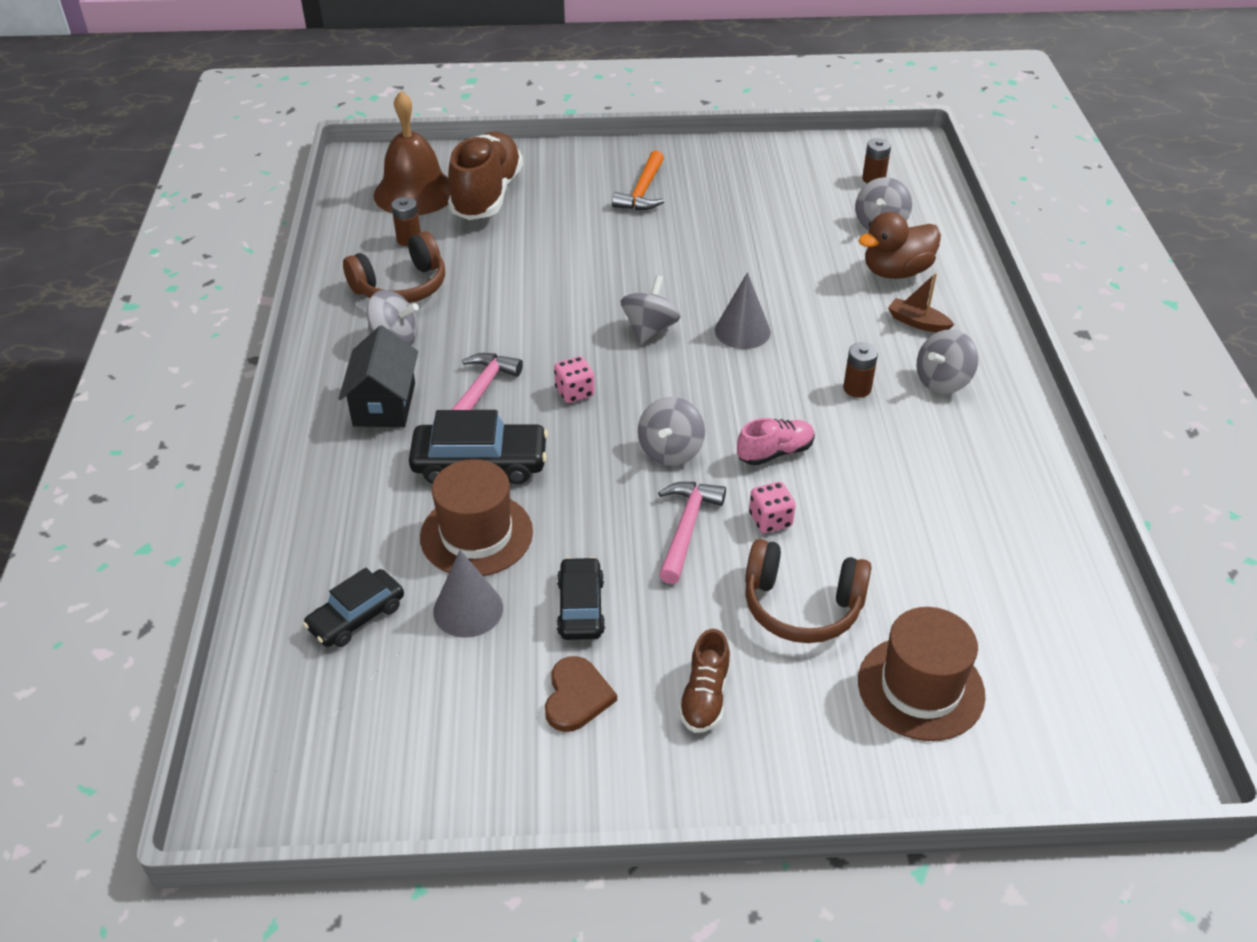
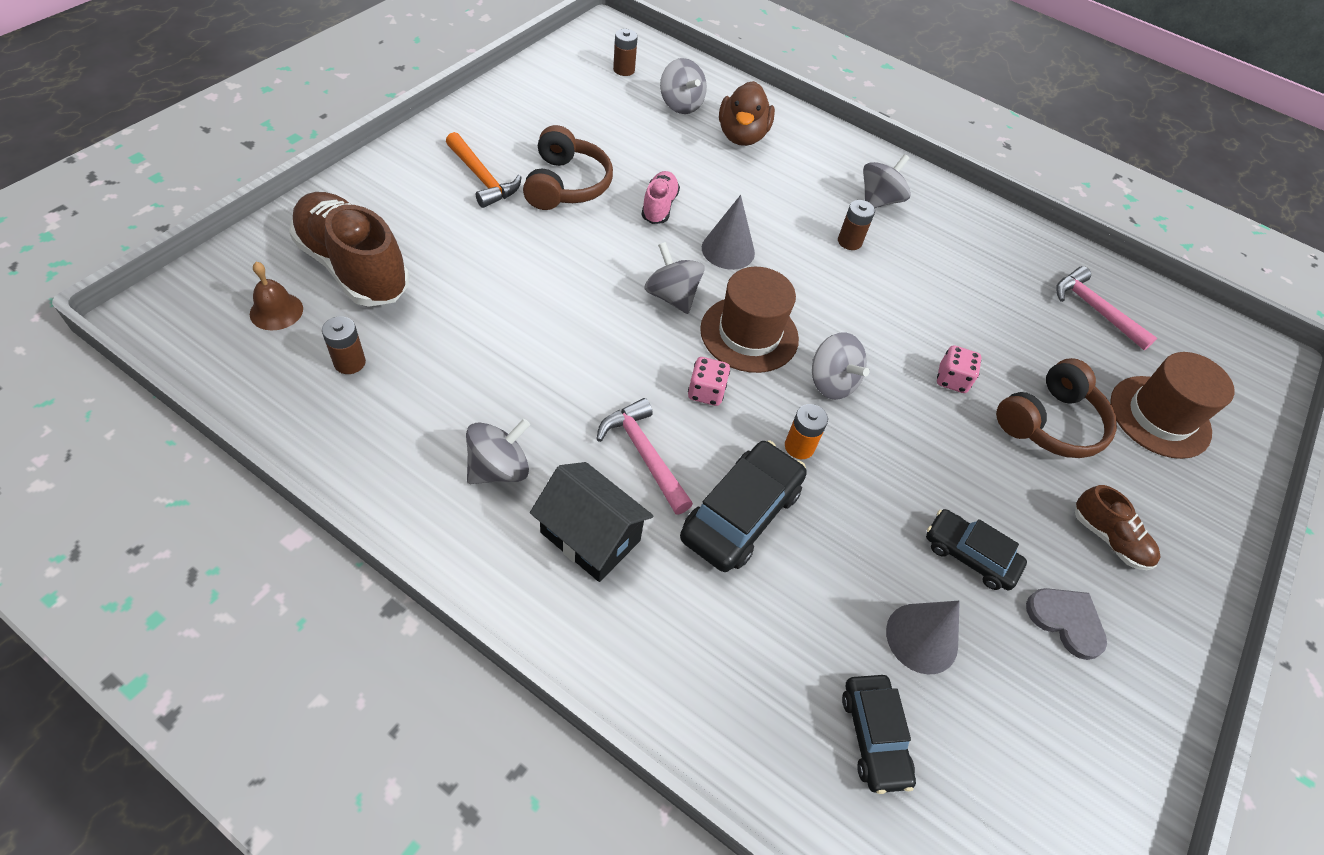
camera: 60 degrees left, 10 degrees up
brown headphones [343,232,445,303] -> brown headphones moved to [523,125,613,210]
brown bell [374,91,450,215] -> brown bell [250,262,303,330], size x0.49
brown hat [420,459,533,576] -> brown hat moved to [700,267,799,373]
brown heart [545,656,617,732] -> grey heart [1026,588,1107,660]
pink hammer [658,482,726,584] -> pink hammer moved to [1056,266,1157,350]
pink shoe [737,418,815,466] -> pink shoe moved to [642,171,680,224]
brown boat [888,273,954,333] -> none
grey spinning top [917,329,978,394] -> grey spinning top turned 135 degrees counterclockwise [863,154,911,208]
none -> orange battery [785,404,828,459]

